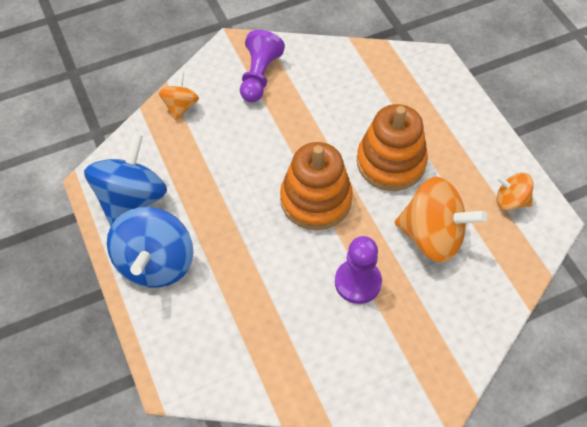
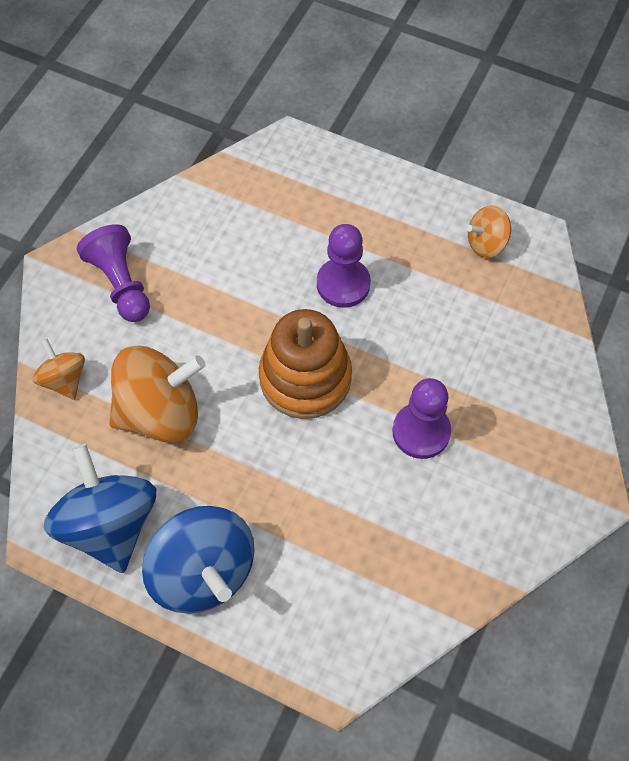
camera: 40 degrees left, 5 degrees up
orange stacking toy [357,104,428,191] -> purple pawn [317,224,371,308]
orange spinning top [395,176,487,263] -> orange spinning top moved to [109,345,206,443]

